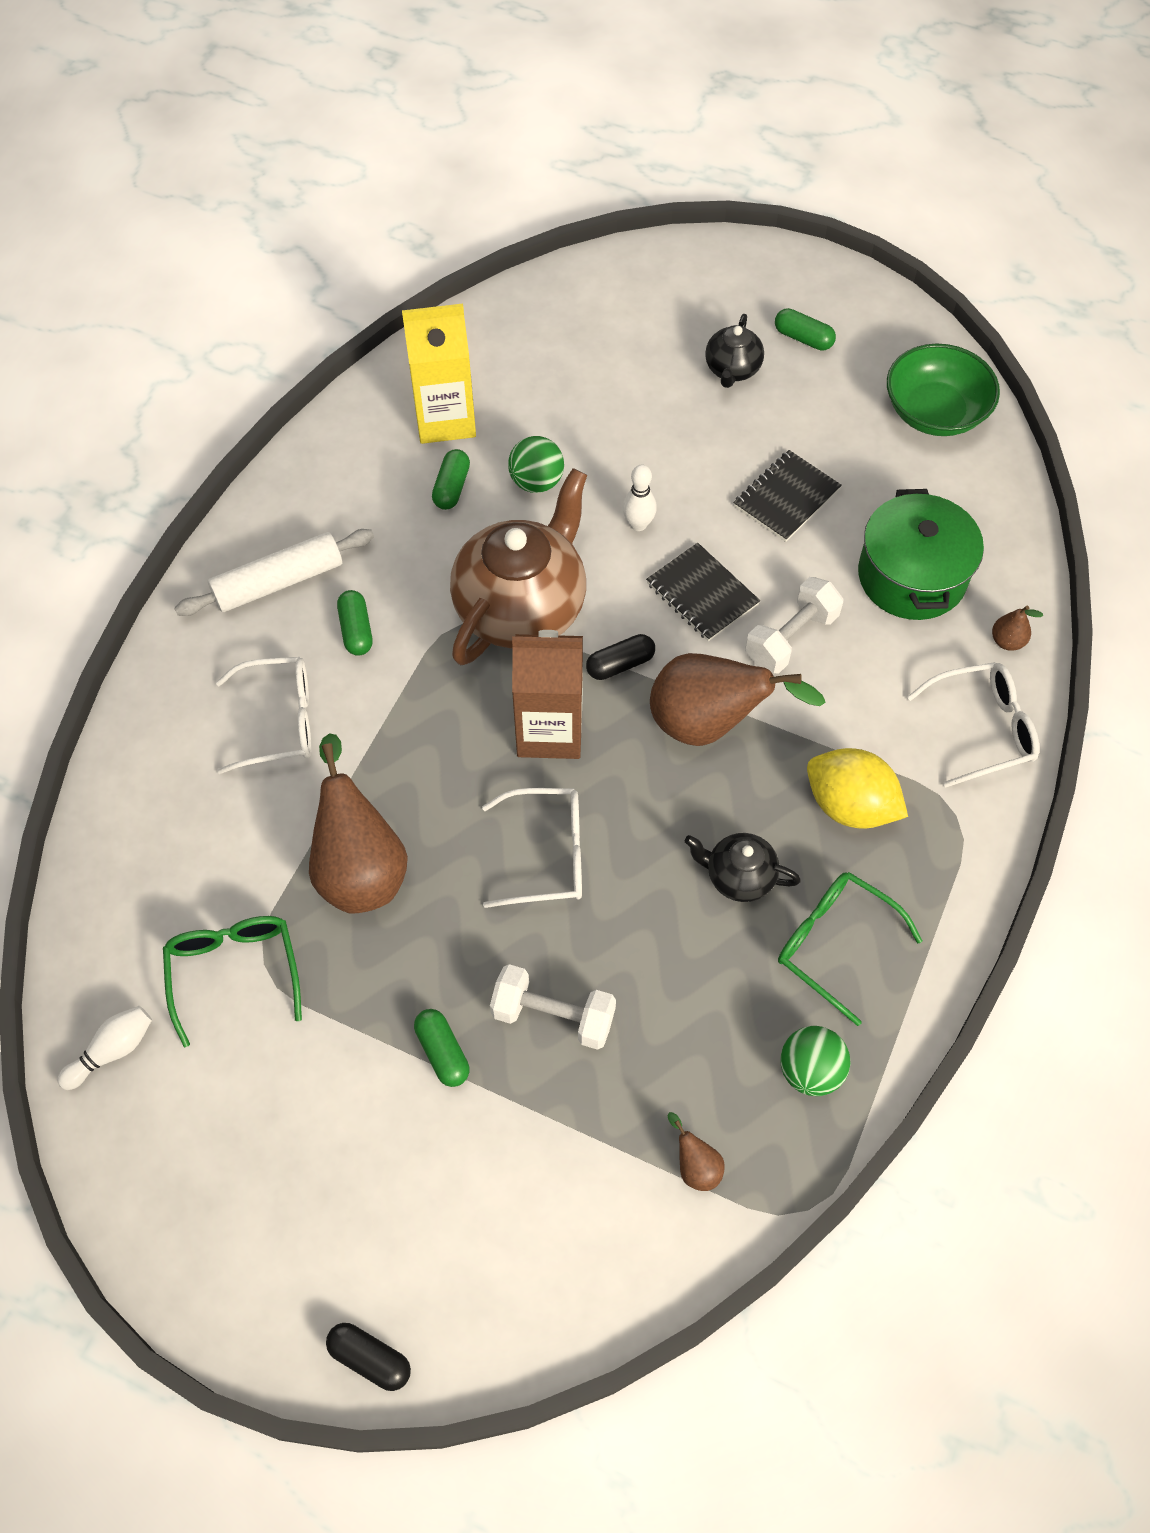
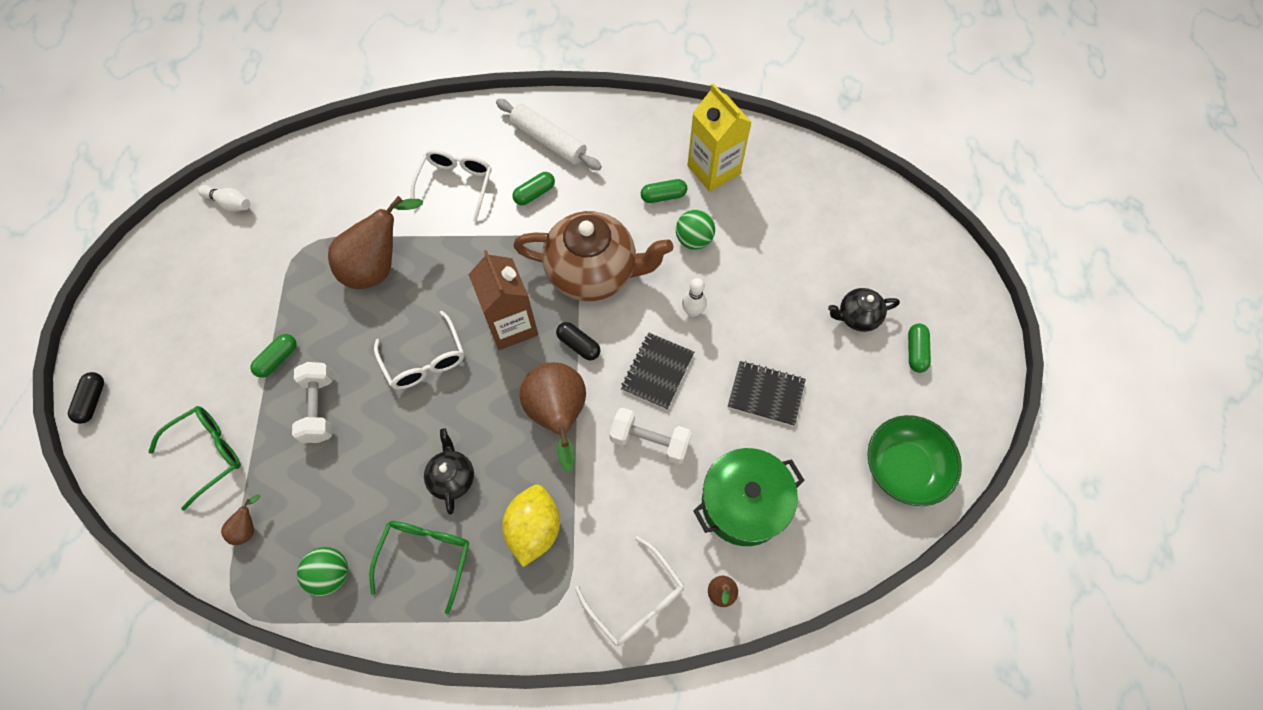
camera: 65 degrees right, 5 degrees up
green glasses [163,916,302,1047] -> green glasses moved to [148,406,241,511]
white glasses [216,657,311,774] -> white glasses turned 135 degrees counterclockwise [411,149,492,222]

